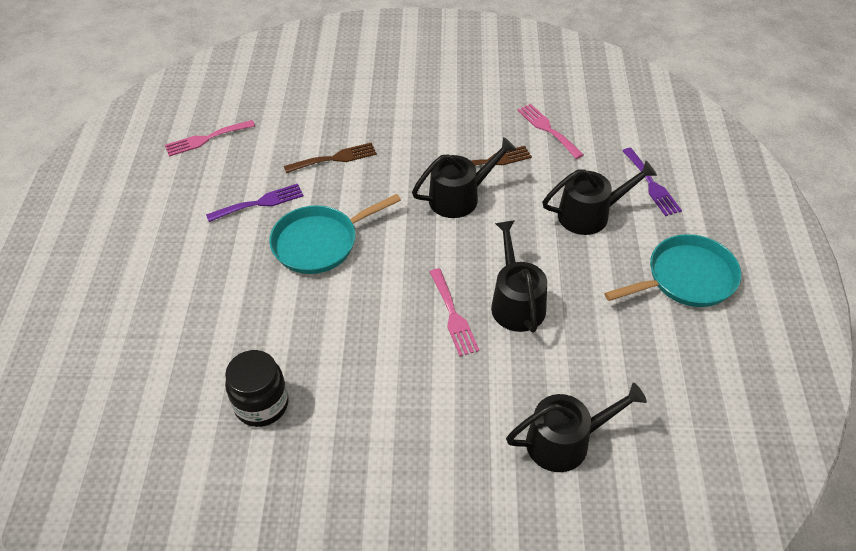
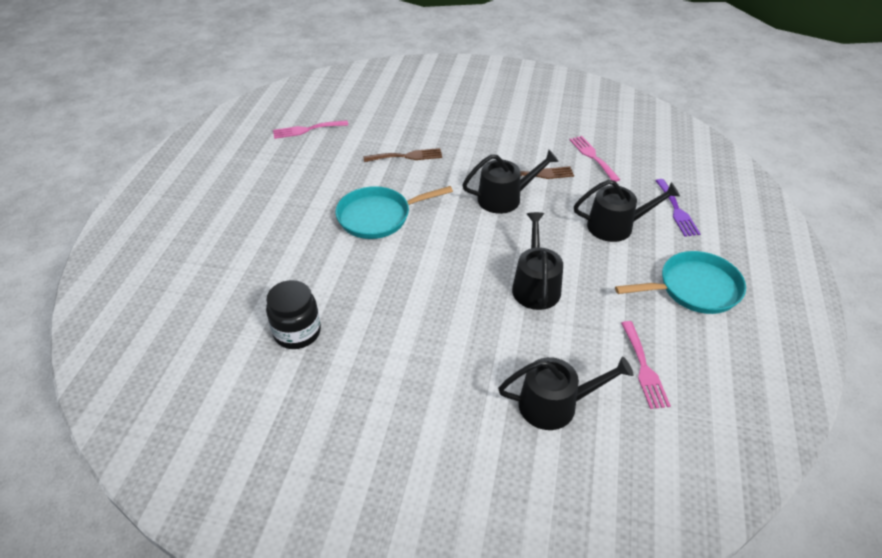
camera: 10 degrees right, 5 degrees down
purple fork [206,184,303,222] -> none
pink fork [429,268,479,356] -> pink fork moved to [621,321,671,409]

